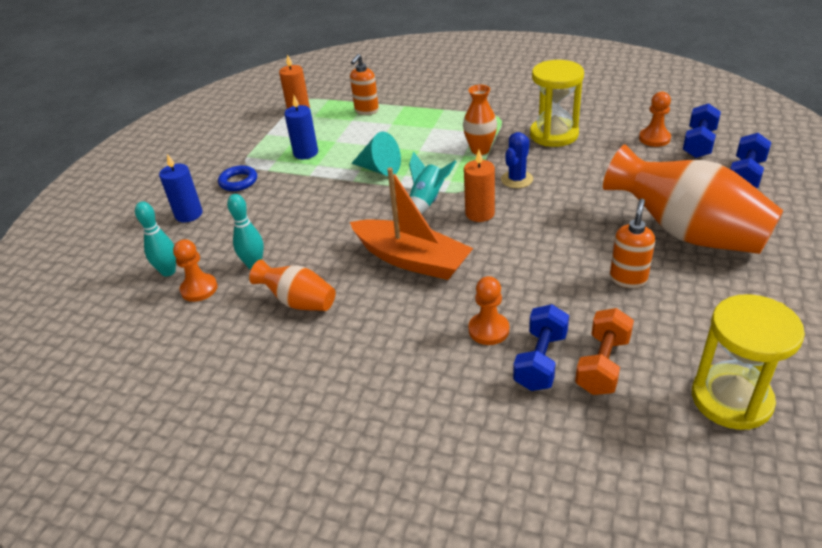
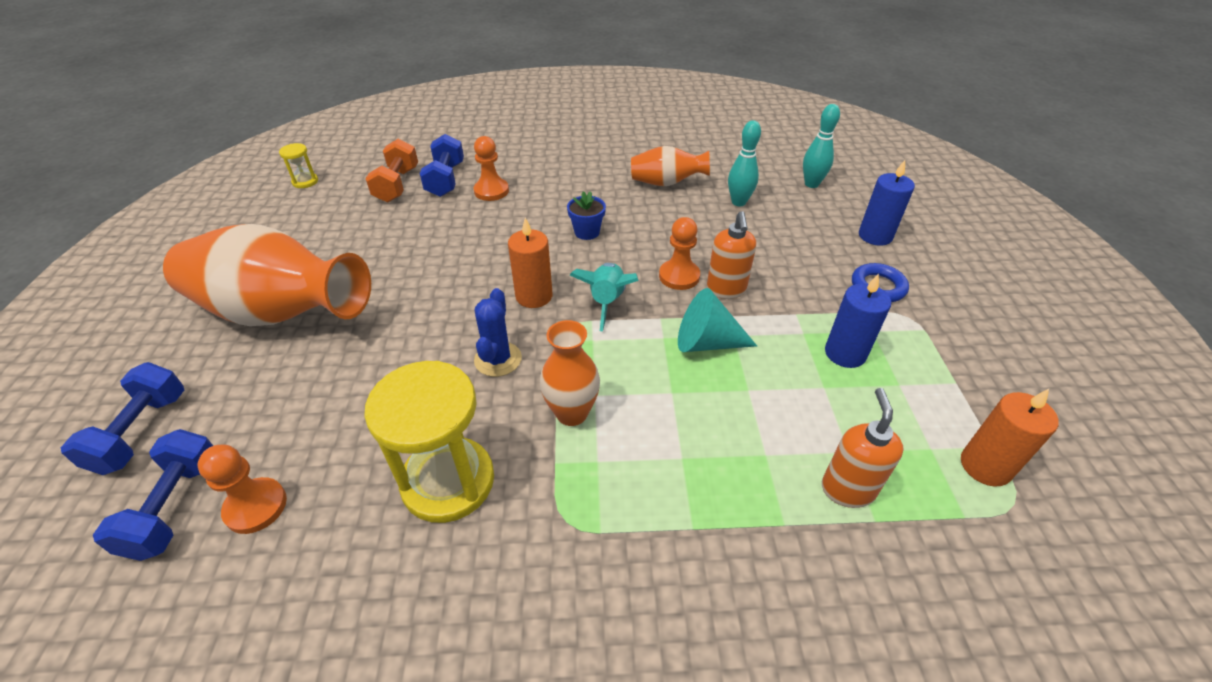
camera: 155 degrees right, 5 degrees up
orange pawn [173,239,218,302] -> orange pawn moved to [659,217,700,290]
orange boat [350,168,473,280] -> blue flower pot [567,191,606,240]
orange soap dispenser [610,198,655,288] -> orange soap dispenser moved to [707,211,756,299]
yellow hourglass [692,294,805,430] -> yellow hourglass [279,143,318,188], size x0.44

